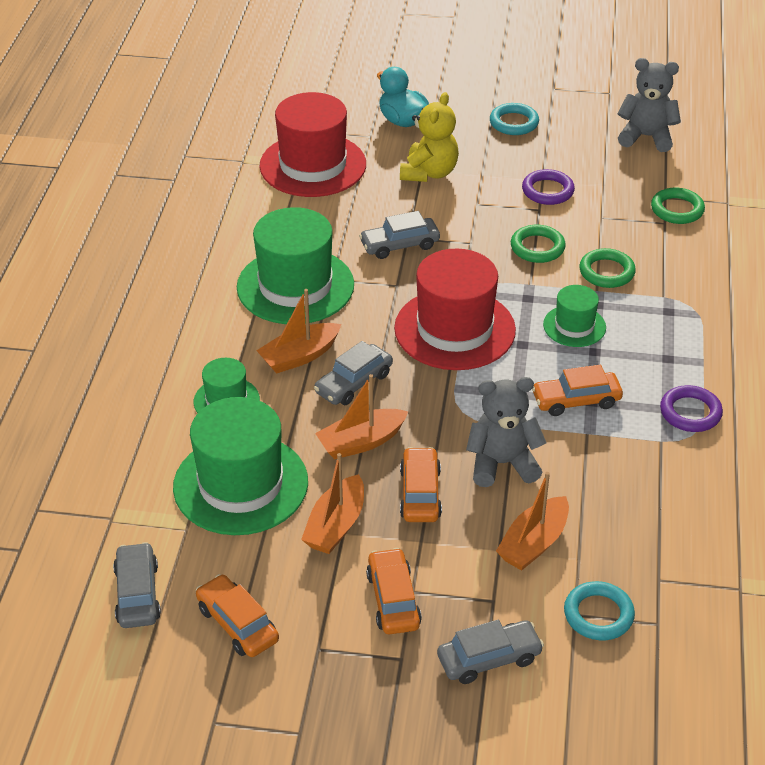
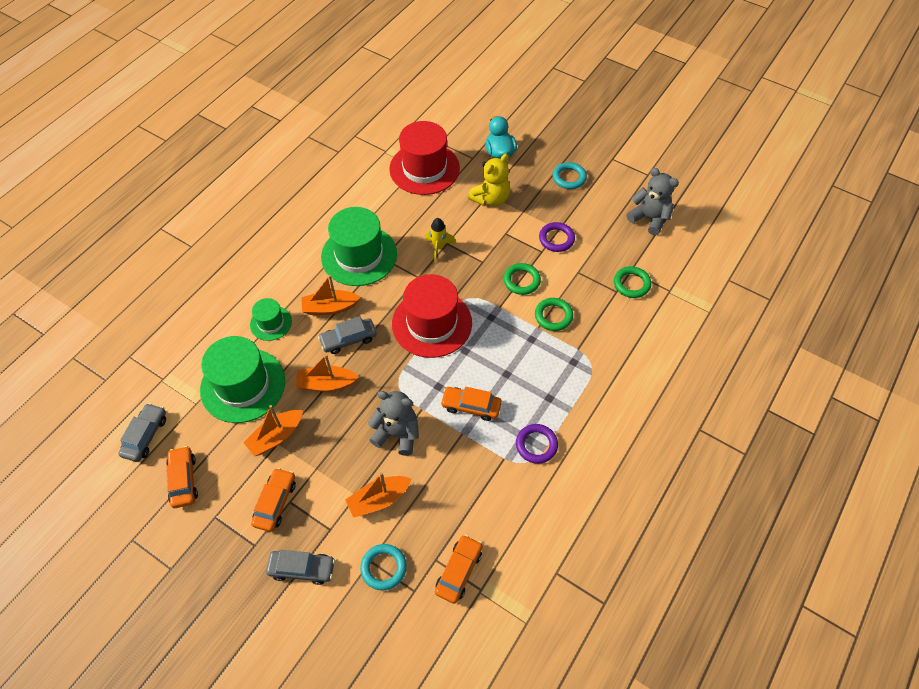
camera: 25 degrees right, 15 degrees up
grey car [359,211,440,259] -> yellow rocket [425,218,456,262]
orange car [400,447,442,522] -> orange car moved to [435,535,483,604]
green hat [543,285,606,347] -> none

